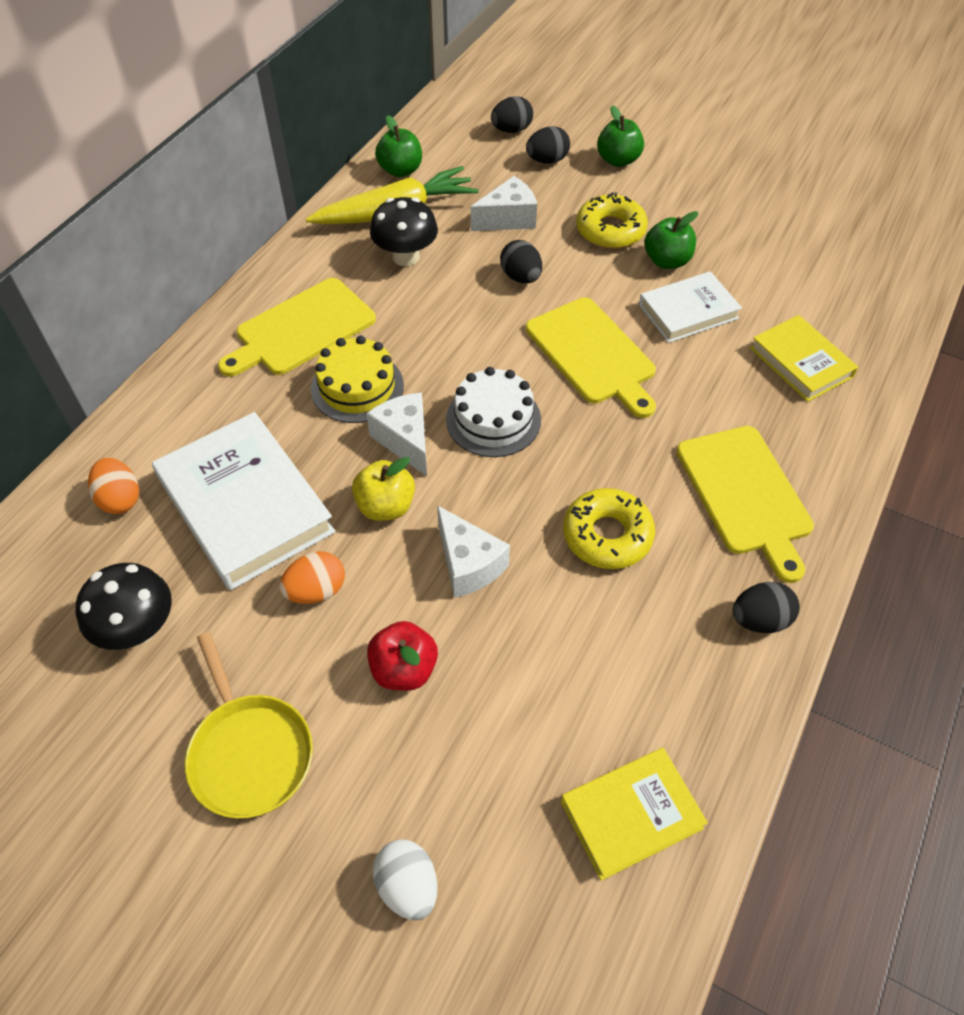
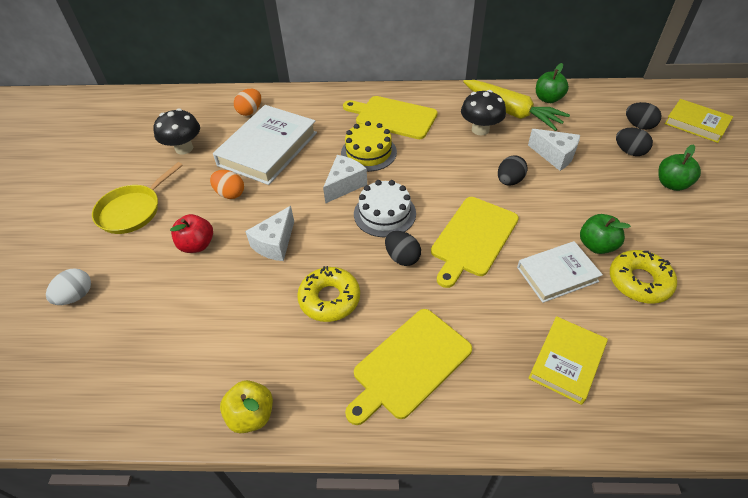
camera: 65 degrees right, 5 degrees down
yellow apple [352,457,415,521] -> yellow apple moved to [220,380,273,433]
yellow book [561,748,708,881] -> yellow book moved to [665,99,733,143]
yellow donut [576,192,648,249] -> yellow donut moved to [610,250,677,304]
white book [639,271,742,343] -> white book turned 60 degrees counterclockwise [517,241,603,303]
black egg [733,582,800,633] -> black egg moved to [385,231,421,266]

